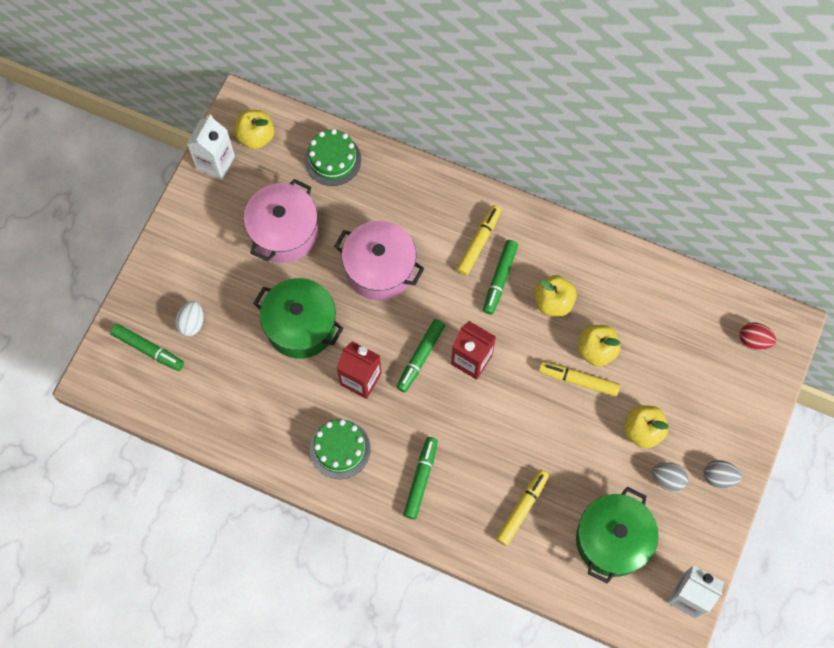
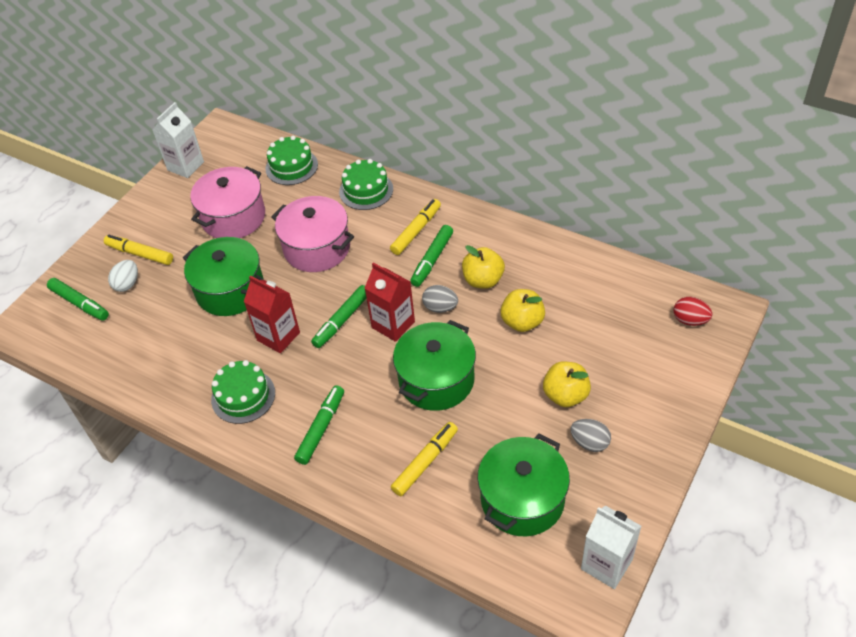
camera: 10 degrees right, 20 degrees down
yellow apple [234,110,274,149] -> none
yellow marker [539,362,620,396] -> yellow marker moved to [104,235,173,265]
grey egg [704,460,742,488] -> grey egg moved to [422,285,458,313]
none -> green cake [339,159,393,210]
none -> green pot [393,320,476,411]

